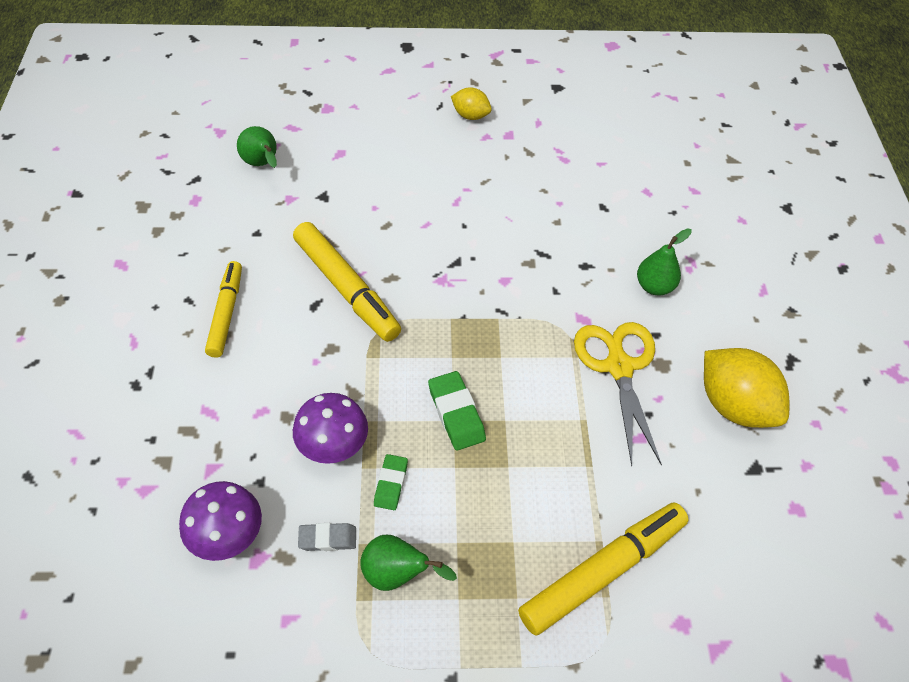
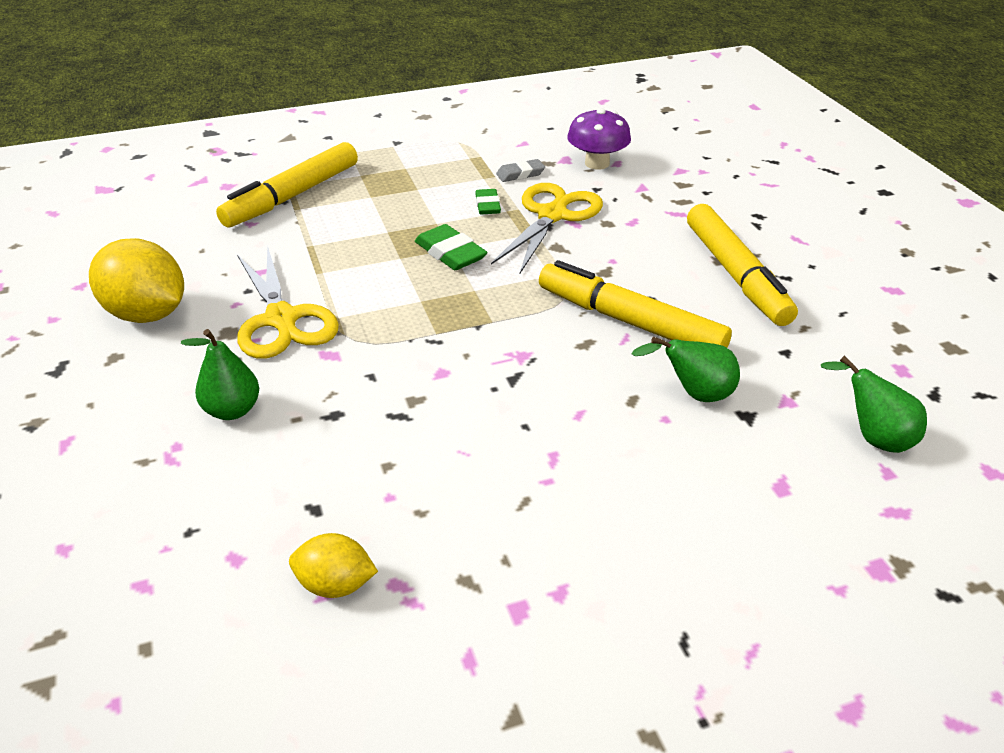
camera: 165 degrees right, 15 degrees down
yellow marker [205,261,242,358] -> yellow marker [687,204,798,326], size x1.51
purple mushroom [293,393,368,464] -> yellow scissors [491,183,603,273]
green pear [360,535,457,591] -> green pear moved to [631,337,740,402]
yellow lemon [451,87,492,120] -> yellow lemon moved to [289,533,378,598]

